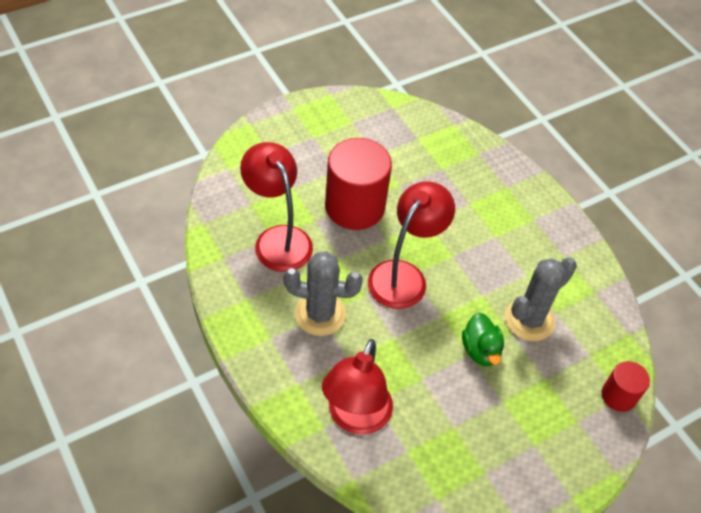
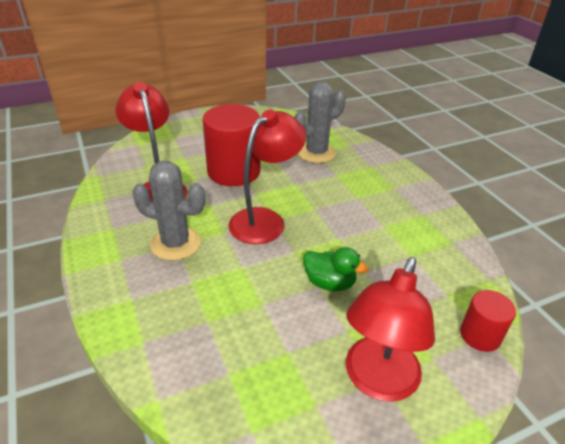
camera: 10 degrees right, 15 degrees down
red lamp [322,339,393,435] -> red lamp moved to [346,257,435,402]
green duck [462,313,504,366] -> green duck turned 60 degrees counterclockwise [303,247,369,291]
grey cactus [505,257,577,341] -> grey cactus moved to [294,82,346,163]

